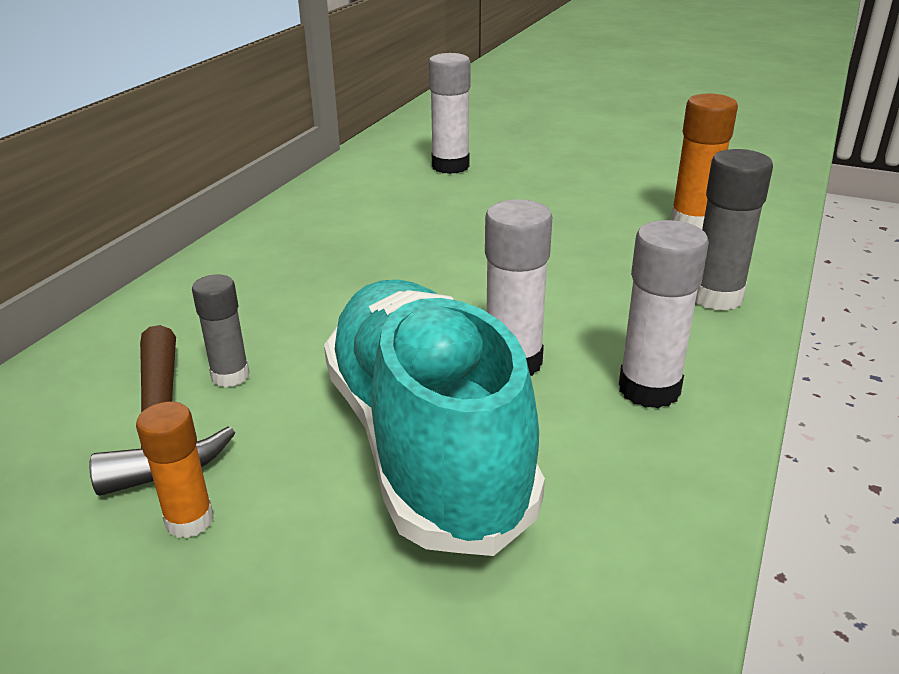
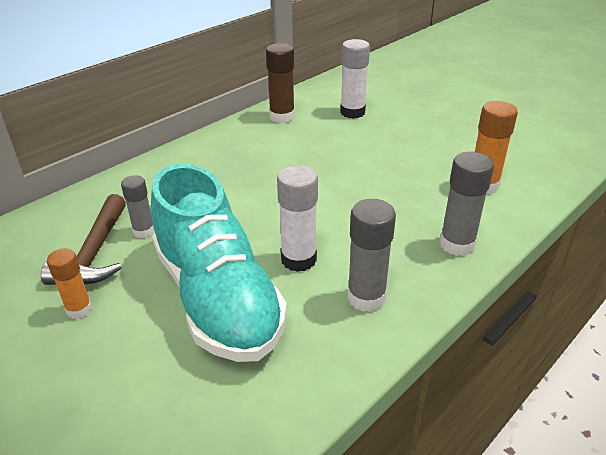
camera: 20 degrees right, 5 degrees up
turquoise shoe [324,280,545,556] -> turquoise shoe turned 150 degrees clockwise [151,164,287,362]
white glue stick [619,220,709,408] -> grey glue stick [347,199,396,312]
none -> brown glue stick [266,43,295,123]

